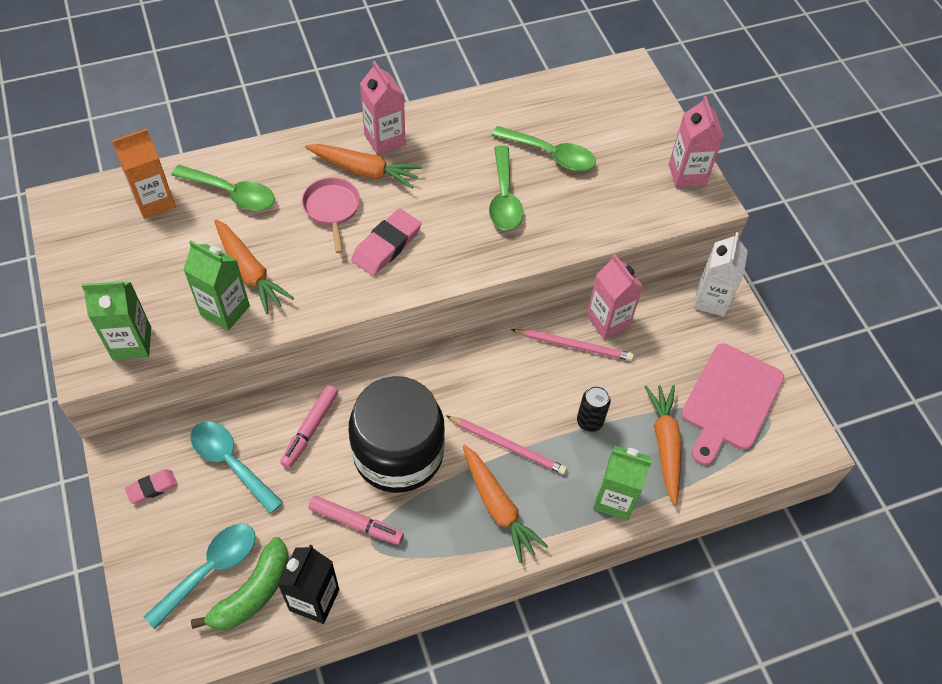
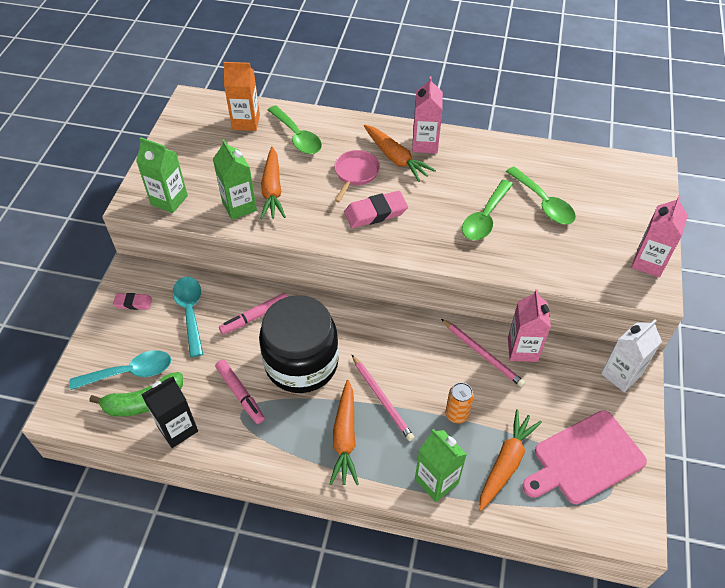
camera: 35 degrees right, 5 degrees down
black can [577,386,611,432] -> orange can [446,382,474,423]

